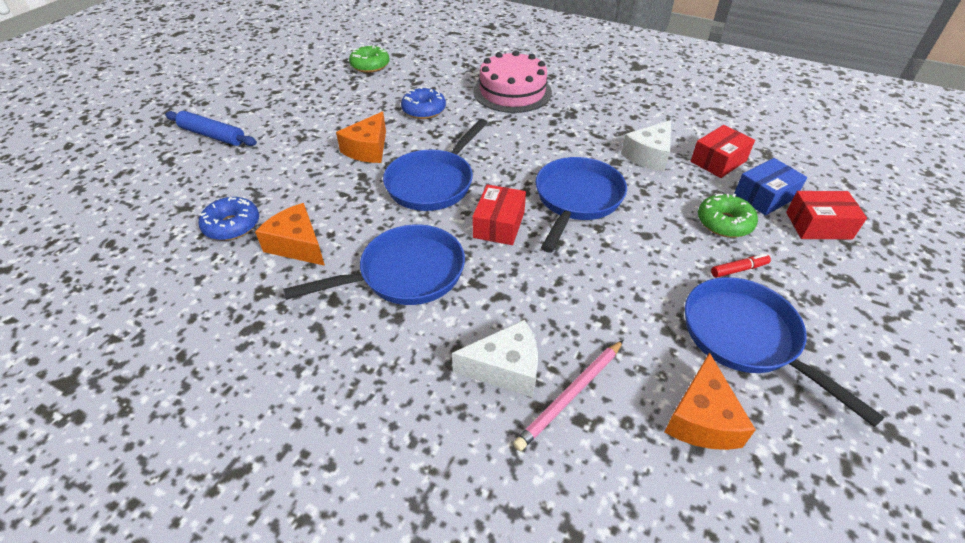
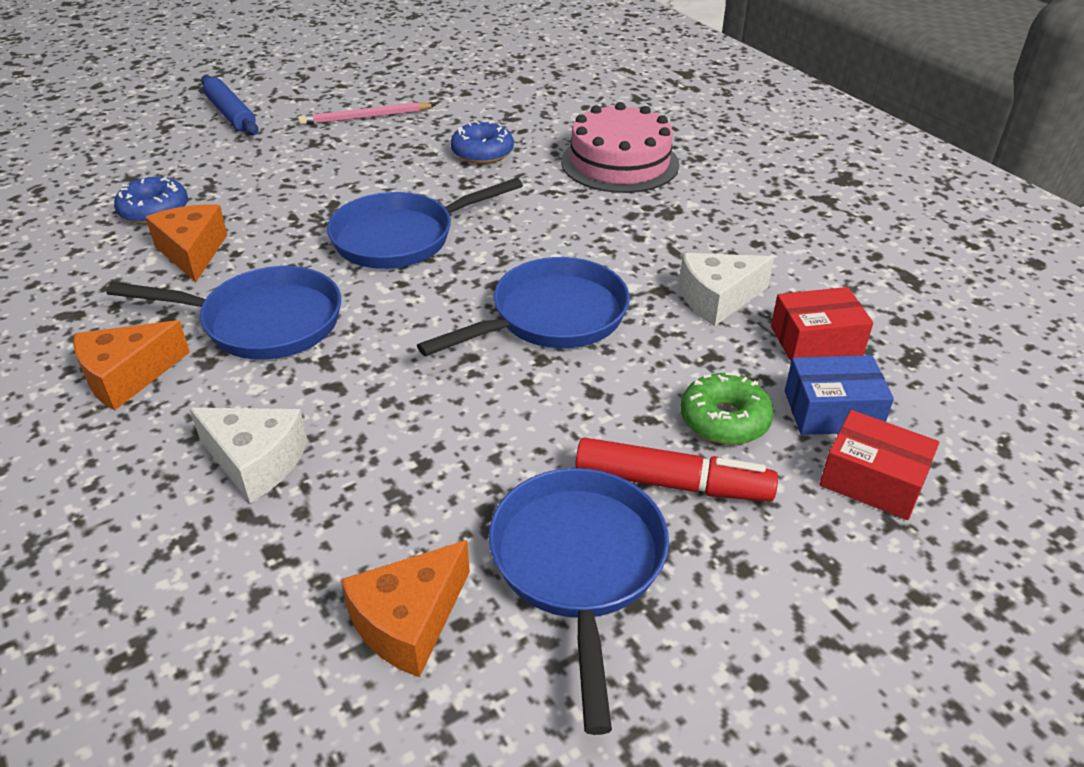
camera: 30 degrees right, 5 degrees down
orange cheese [336,112,386,163] -> orange cheese moved to [73,320,190,410]
green donut [349,45,390,73] -> none
red box [472,184,526,245] -> none
pink pencil [513,340,623,451] -> pink pencil moved to [298,102,435,125]
red marker [711,254,771,278] -> red marker [575,438,778,502], size x1.96

